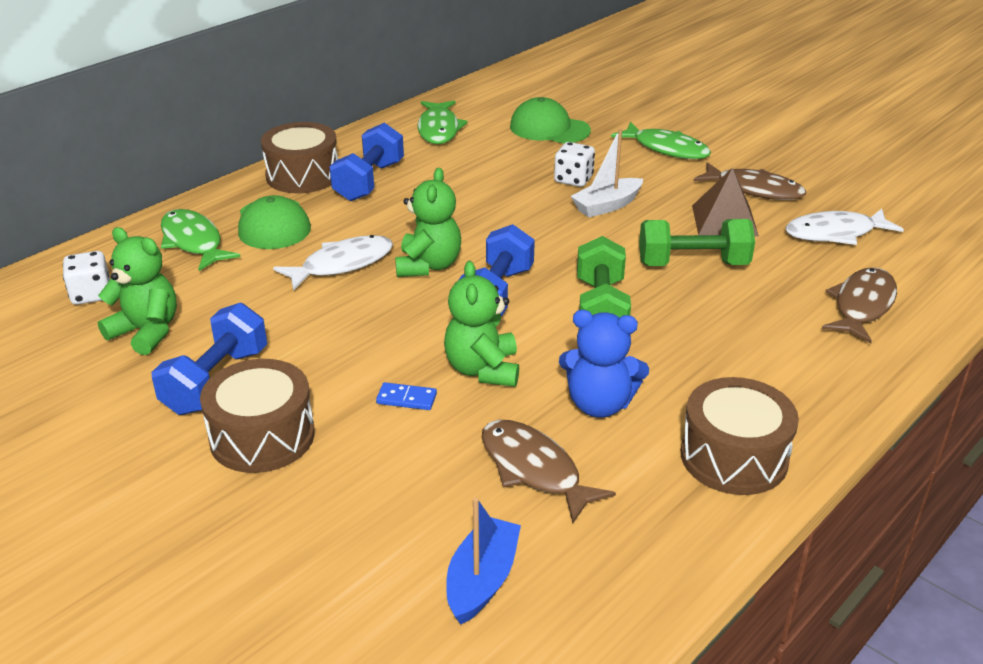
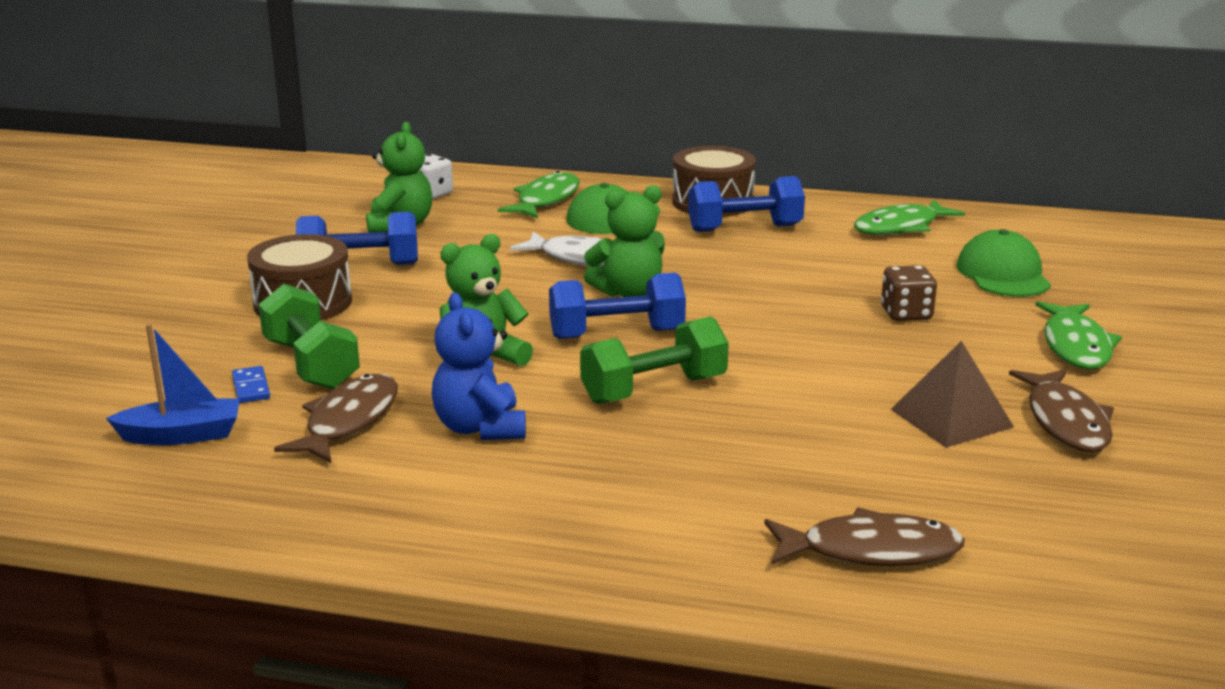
camera: 60 degrees right, 10 degrees down
blue domino [376,382,437,410] -> blue domino moved to [232,366,270,403]
white dice [554,142,595,187] -> brown dice [881,265,937,321]
white boat [571,129,643,217] -> none
green dumbbell [639,219,755,266] -> green dumbbell moved to [258,284,360,389]
brown drum [681,377,799,495] -> none
white fish [785,209,904,245] -> none

